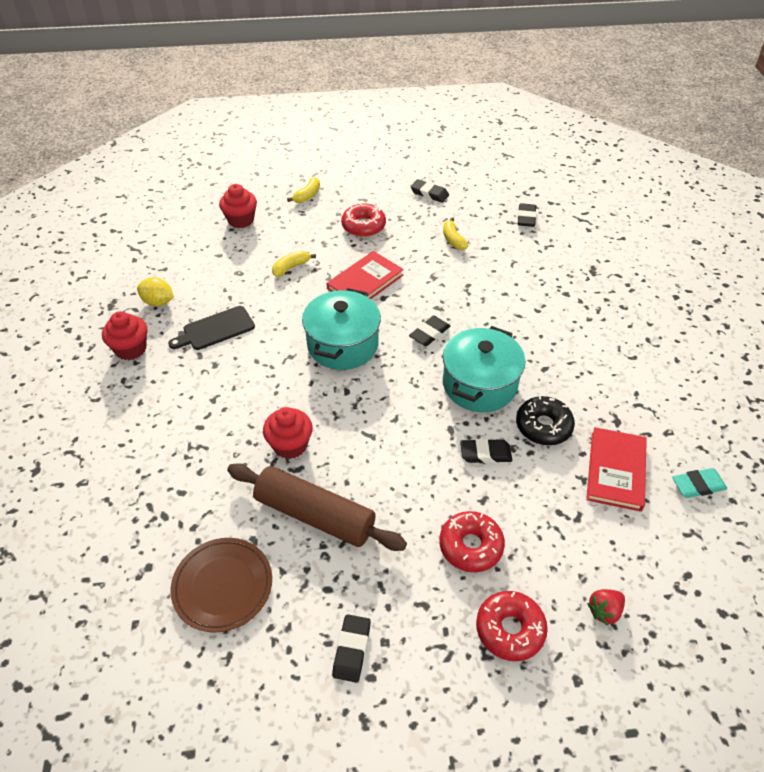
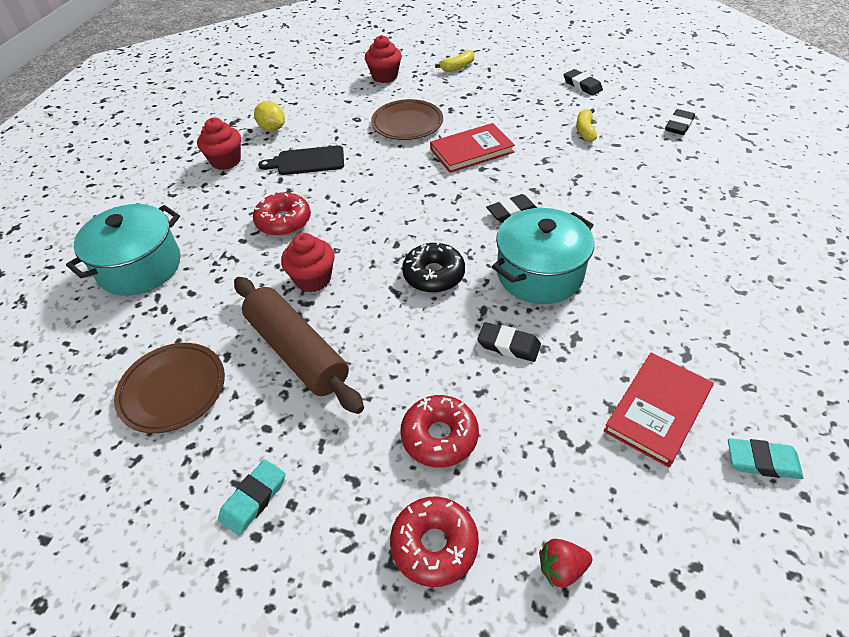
camera: 25 degrees right, 0 degrees up
yellow banana [272,251,316,277] -> brown plate [371,99,443,140]
turquoise pot [302,288,381,370] -> turquoise pot moved to [66,204,181,296]
black eraser [332,614,371,683] -> turquoise eraser [218,459,285,535]
red donut [341,204,386,237] -> red donut moved to [253,192,311,236]
black donut [516,395,575,445] -> black donut moved to [402,241,465,293]

